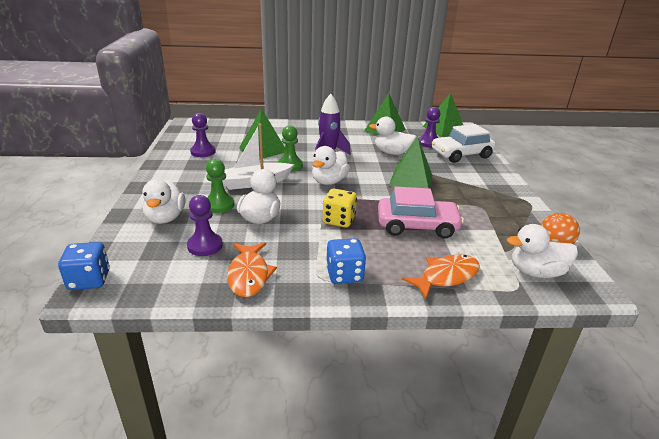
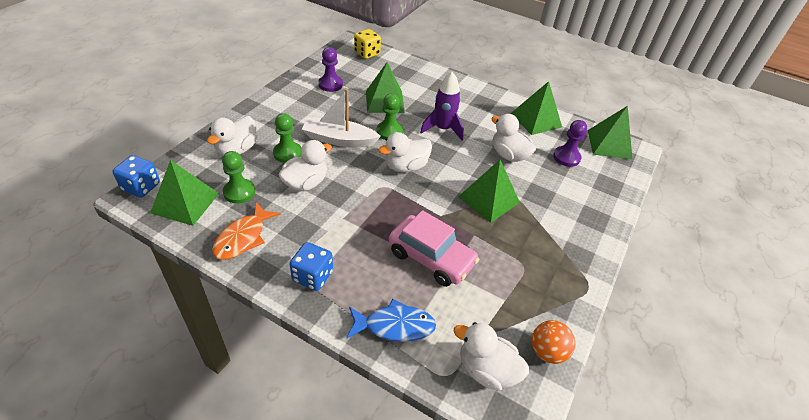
camera: 30 degrees right, 15 degrees up
purple pawn [187,195,223,256] -> green pawn [222,151,255,204]
yellow dice [323,189,357,228] -> yellow dice moved to [354,29,381,59]
orange fish [402,254,480,299] -> blue fish [346,299,436,342]
white car [432,124,496,163] -> none
none -> green pyramid [150,160,219,226]

